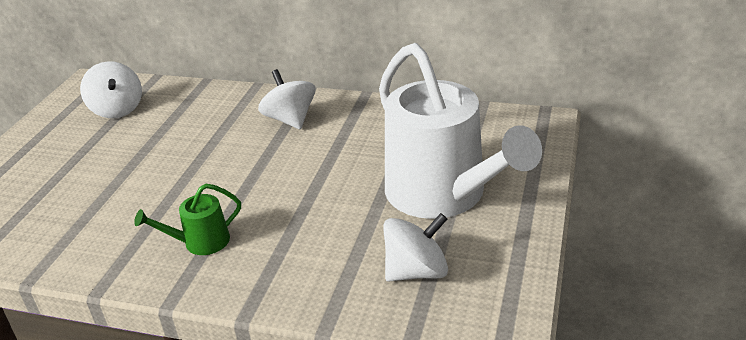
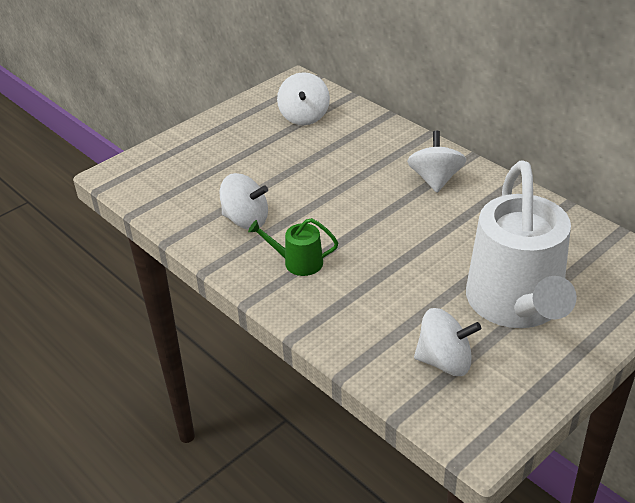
camera: 30 degrees right, 5 degrees up
none -> white spinning top [219,173,268,230]

